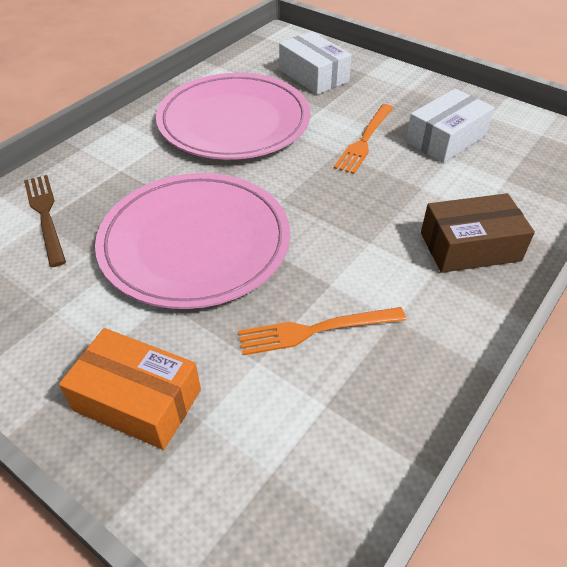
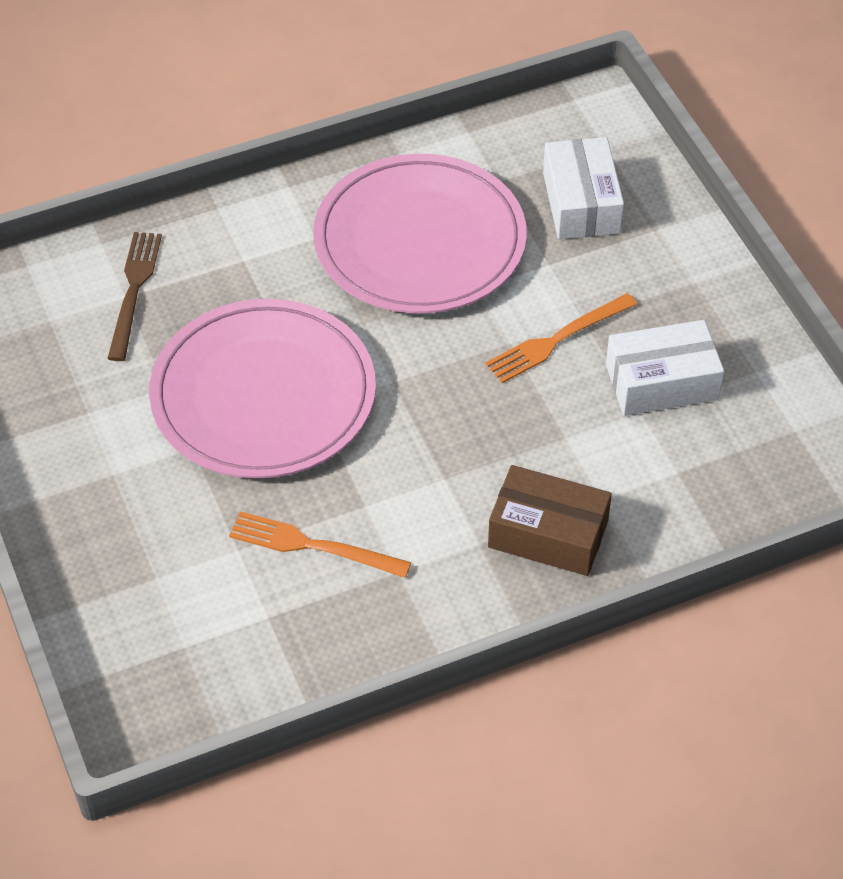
camera: 30 degrees right, 5 degrees up
orange box [59,328,201,450] -> none

